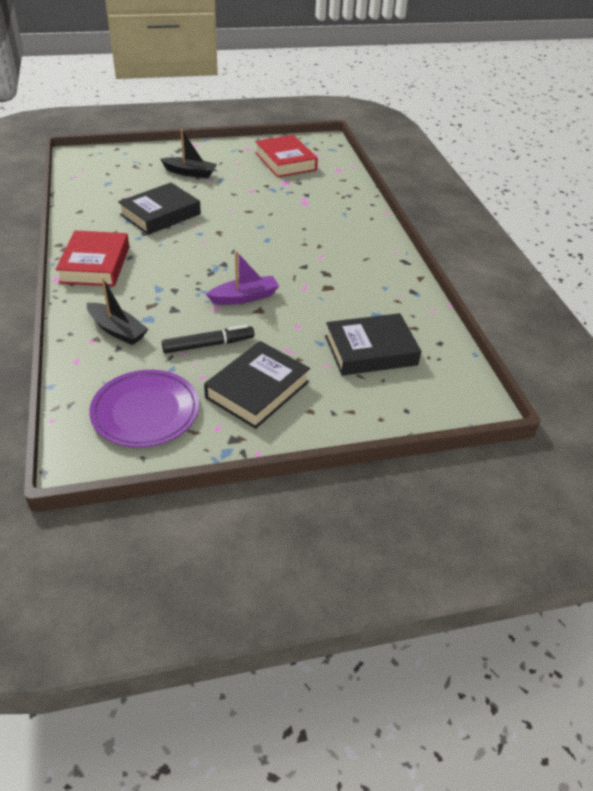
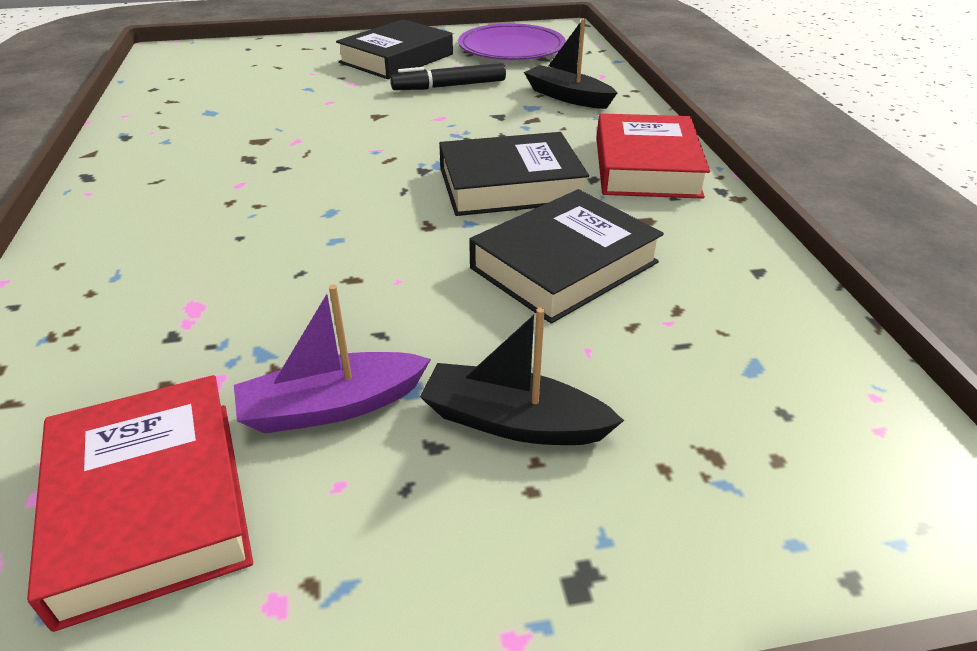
camera: 175 degrees left, 5 degrees down
purple boat [206,251,279,305] -> purple boat moved to [234,285,431,434]
black book [325,313,421,376] -> black book moved to [439,132,589,216]

